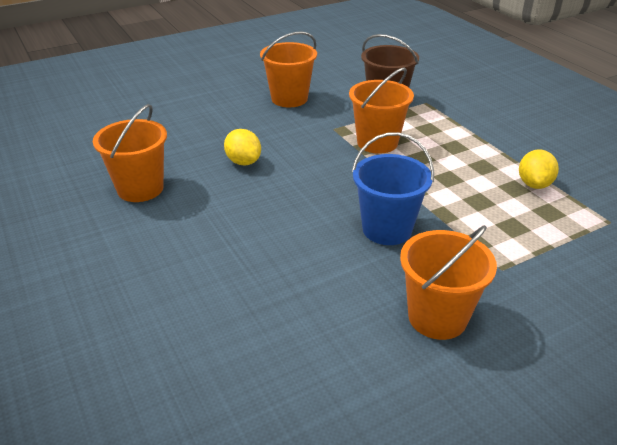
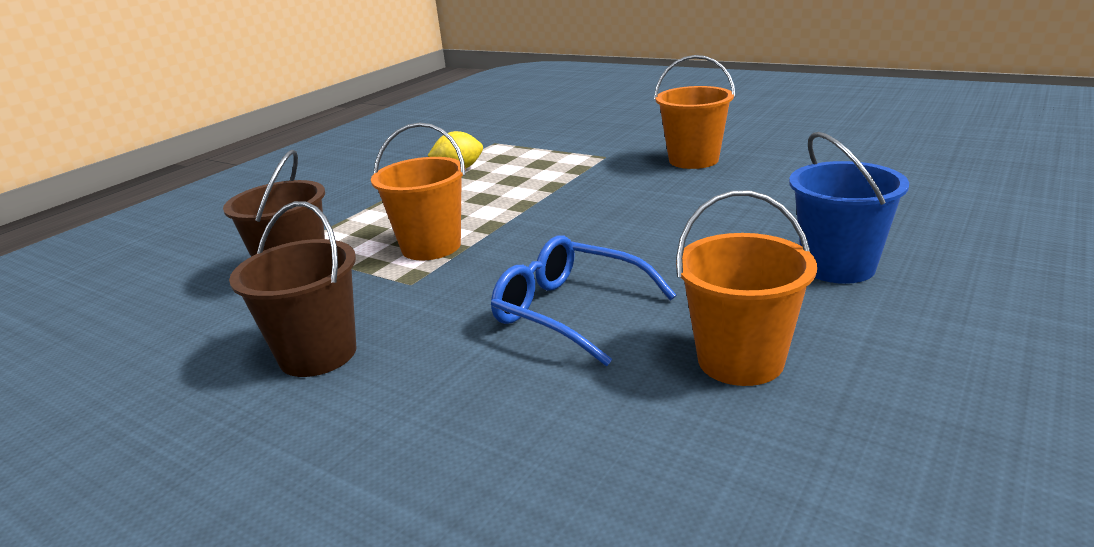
camera: 115 degrees left, 10 degrees down
yellow lemon [224,129,261,165] -> blue glasses [491,235,676,366]
orange bucket [260,31,317,107] -> brown bucket [229,201,356,377]
blue bucket [352,132,434,245] -> blue bucket moved to [789,132,909,284]

